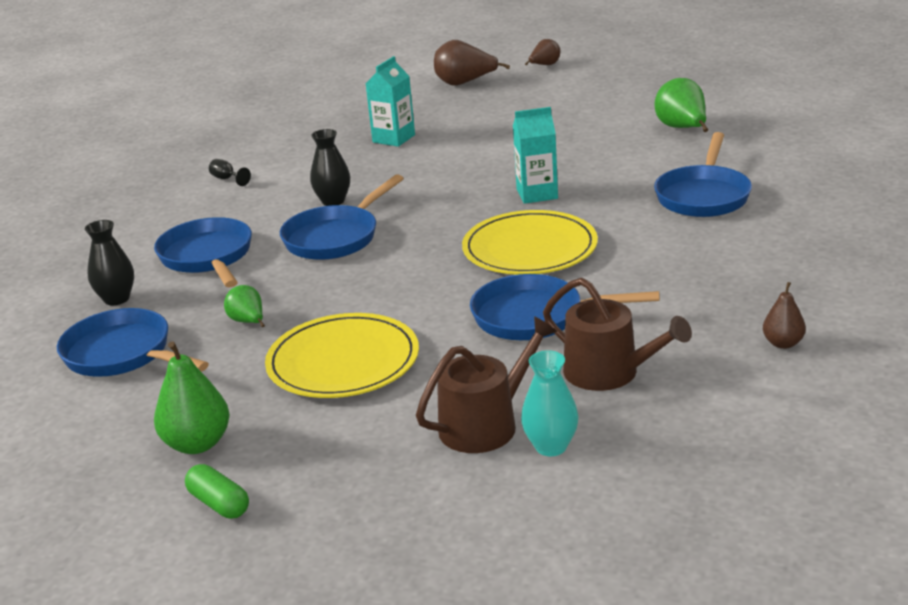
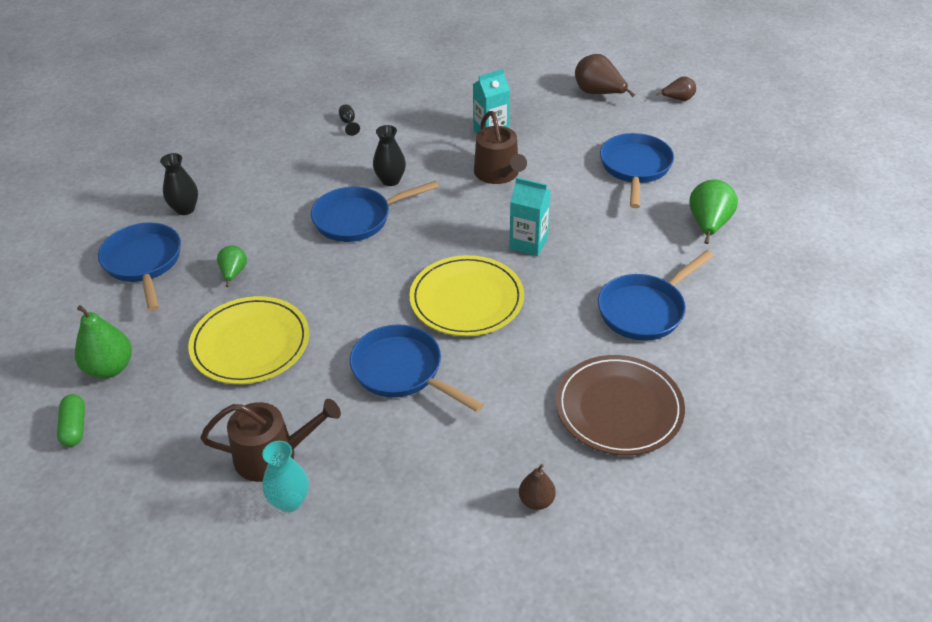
camera: 30 degrees right, 15 degrees up
blue pan [154,217,252,288] -> blue pan moved to [600,133,674,208]
brown watering can [543,278,692,391] -> brown watering can moved to [474,111,527,184]
none -> brown plate [556,355,685,455]

